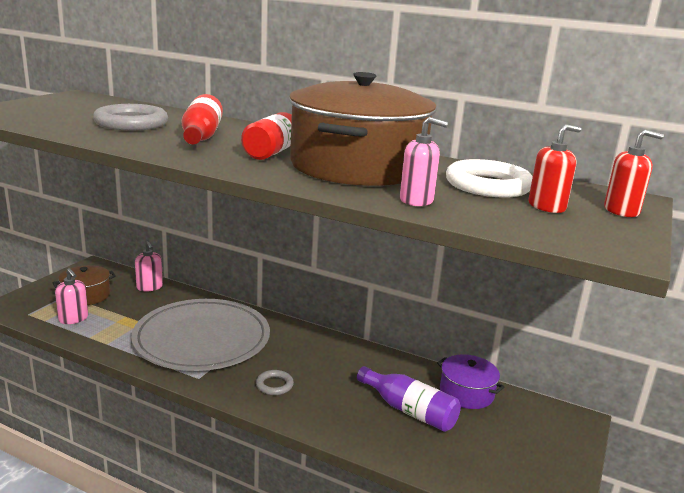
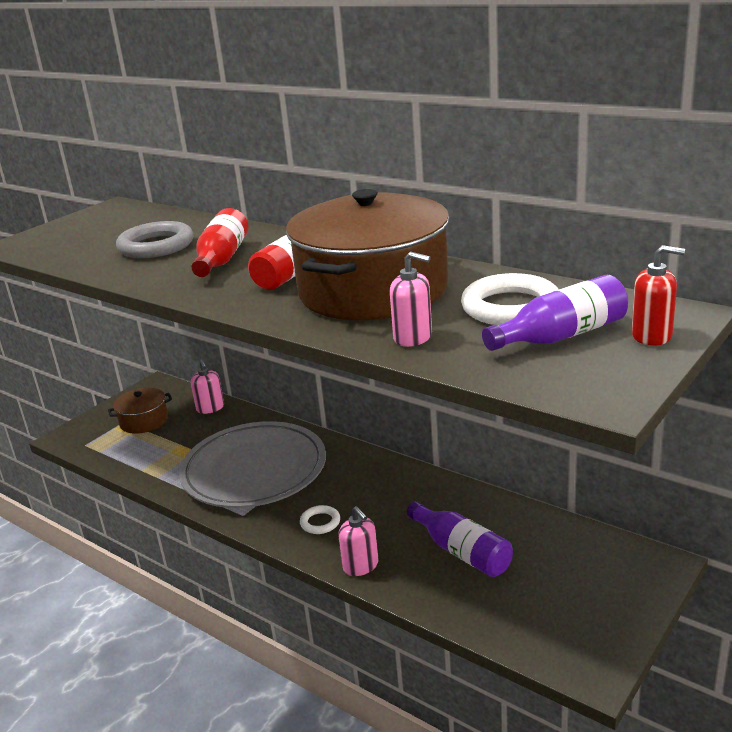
camera: 15 degrees right, 5 degrees up
pink soap dispenser [55,268,88,324] -> pink soap dispenser moved to [338,506,378,576]
grey ring [256,370,294,395] -> white ring [300,505,340,534]
purple pot [437,355,504,409] -> none
red soap dispenser [528,124,581,213] -> purple bottle [482,275,628,351]

